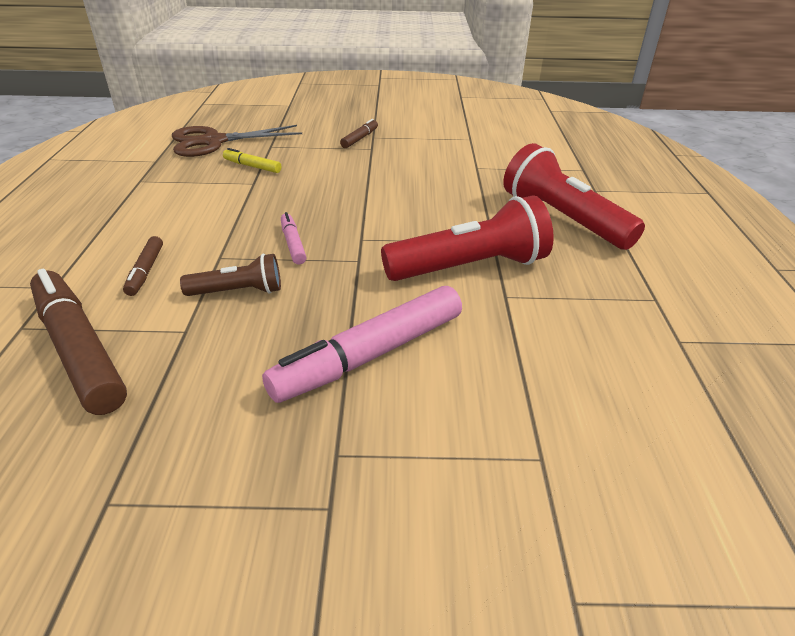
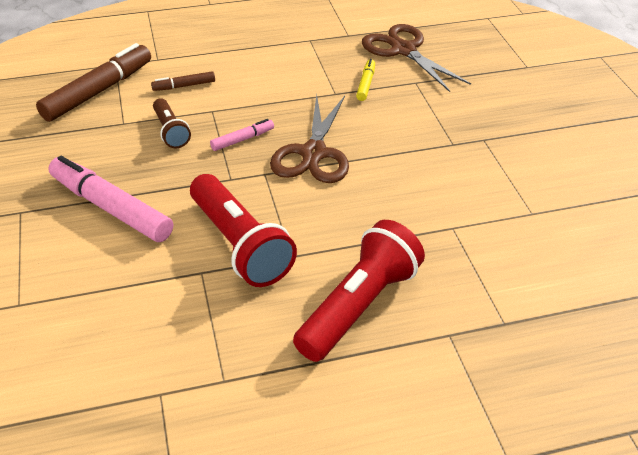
camera: 75 degrees right, 5 degrees up
brown marker [340,119,378,148] -> none
none -> brown scissors [270,95,349,183]

